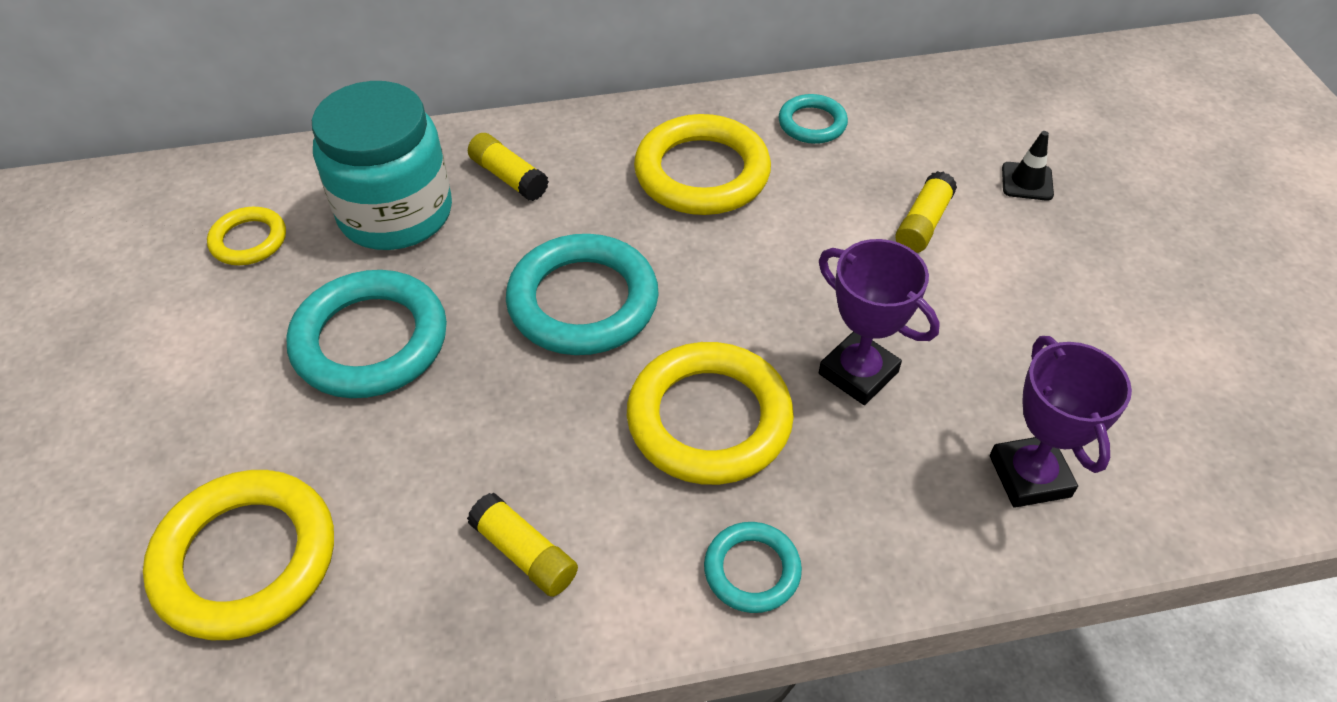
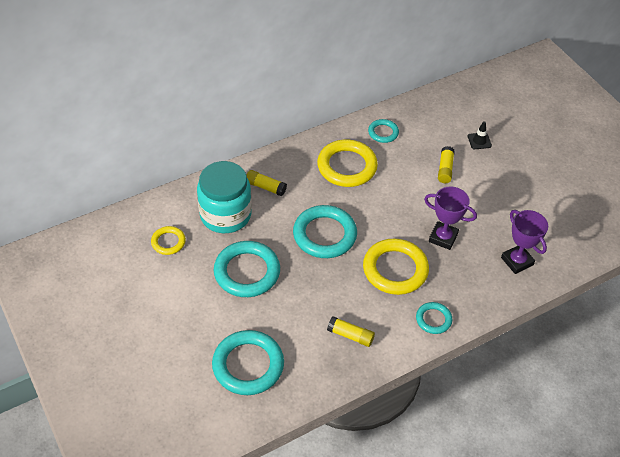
camera: 20 degrees left, 0 degrees up
yellow ring [143,470,334,640] -> turquoise ring [212,330,284,395]

